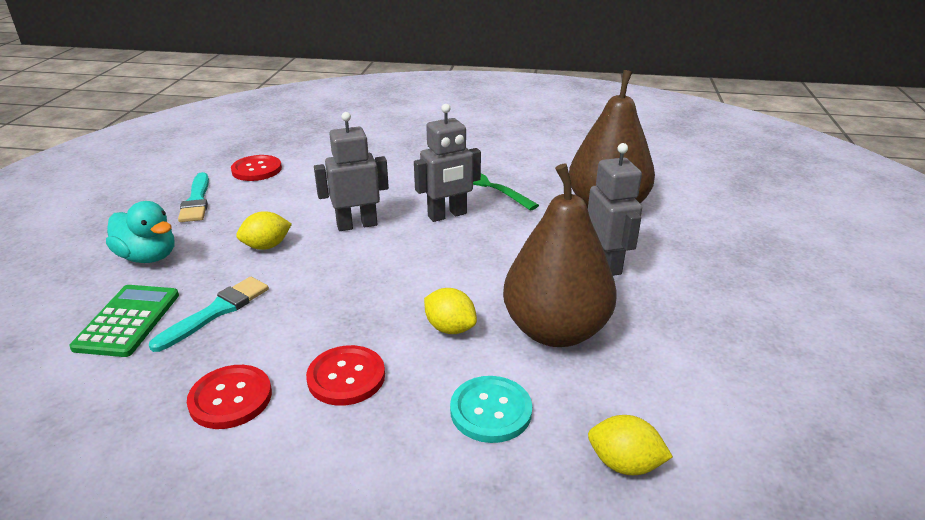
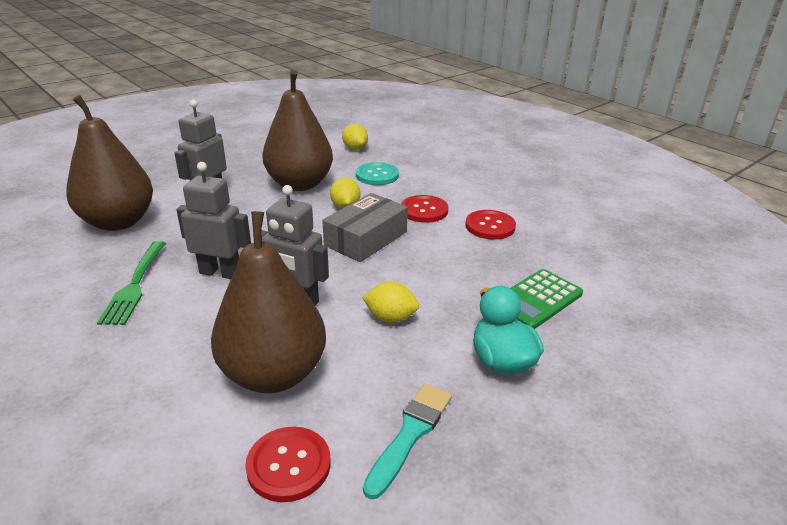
camera: 140 degrees left, 0 degrees up
turquoise brush [149,277,269,352] -> none
none -> brown pear [211,211,326,393]
none -> grey box [322,193,408,262]

